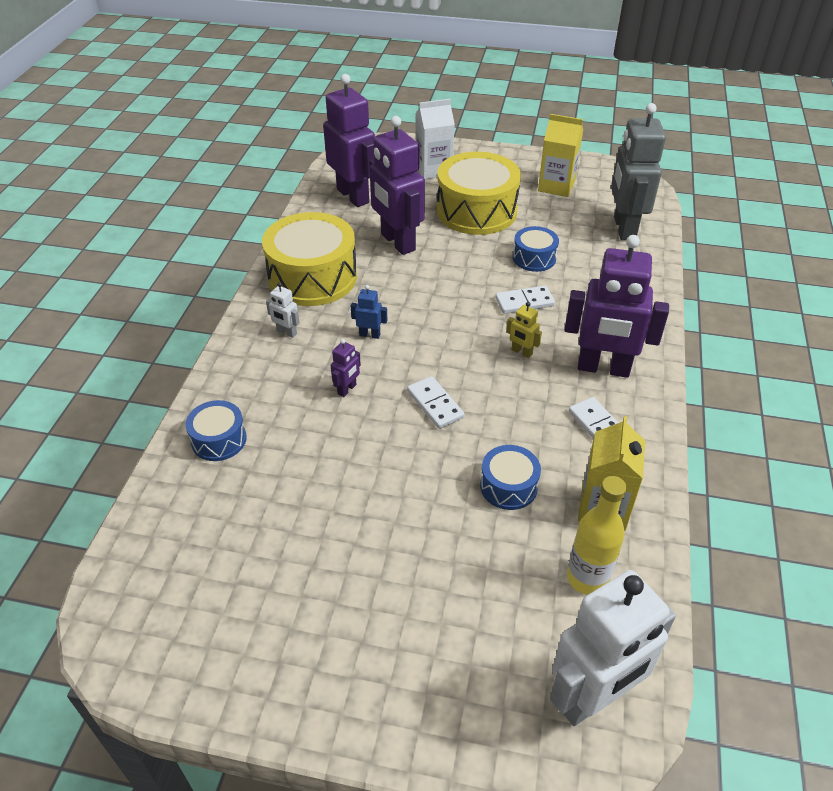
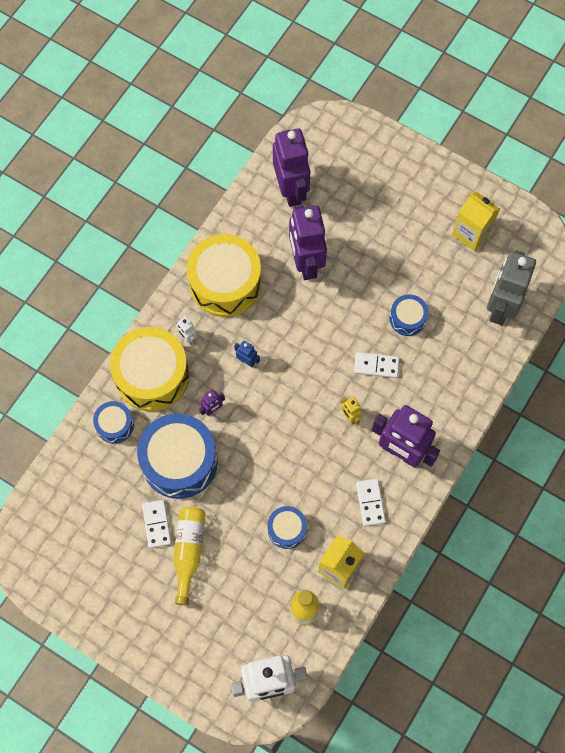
camera: 20 degrees right, 25 degrees up
white domino [407,376,464,429] -> white domino moved to [142,500,172,548]
white carton [416,99,455,179] -> none
yellow drum [437,152,521,235] -> yellow drum moved to [110,327,189,411]
none -> blue drum [137,413,218,499]
none -> yellow bottle [173,507,206,605]

